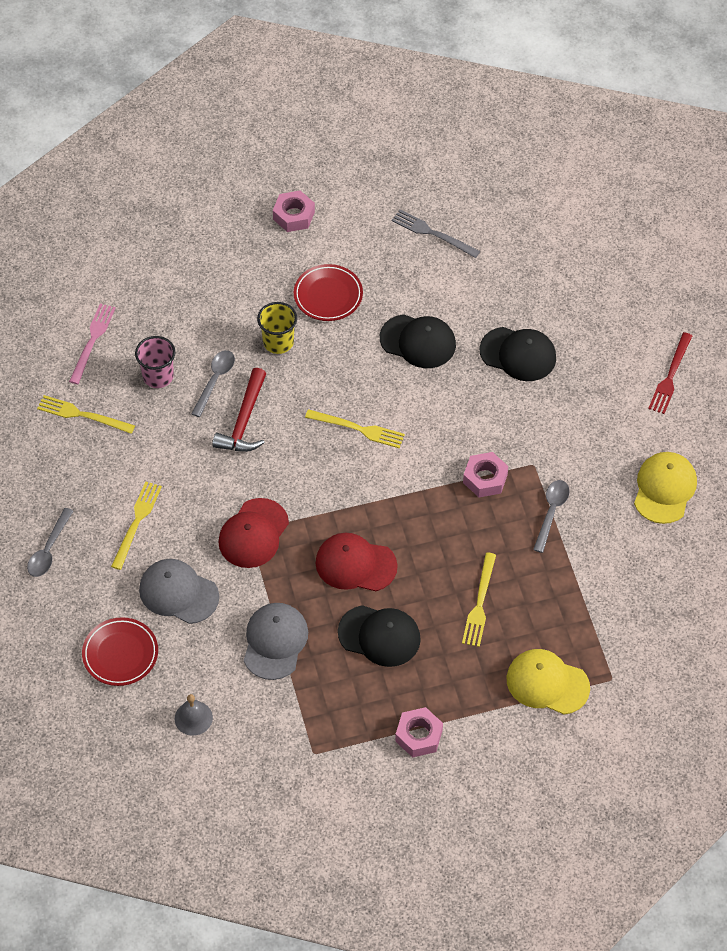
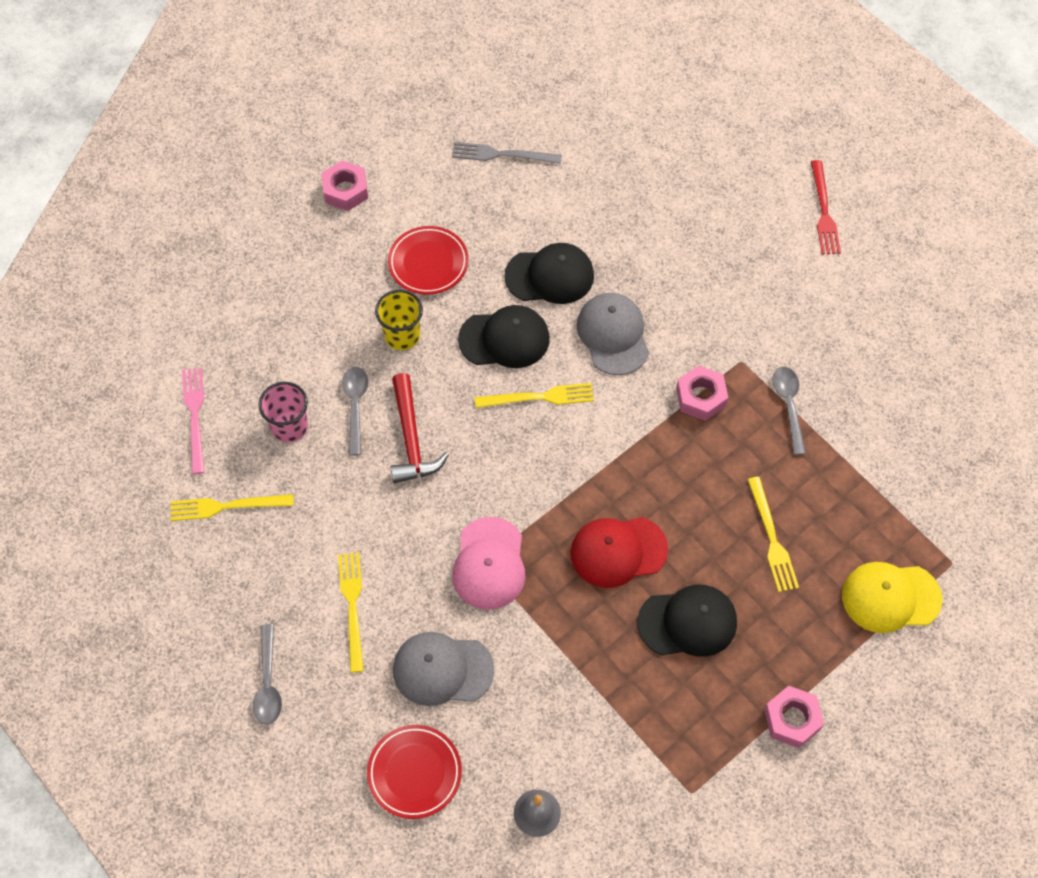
camera: 25 degrees left, 5 degrees up
red cap [218,498,289,568] -> pink cap [452,517,525,610]
grey cap [244,603,308,680] -> grey cap moved to [577,293,649,375]
black cap [479,327,556,381] -> black cap moved to [458,305,550,368]
yellow cap [634,452,697,524] -> none

